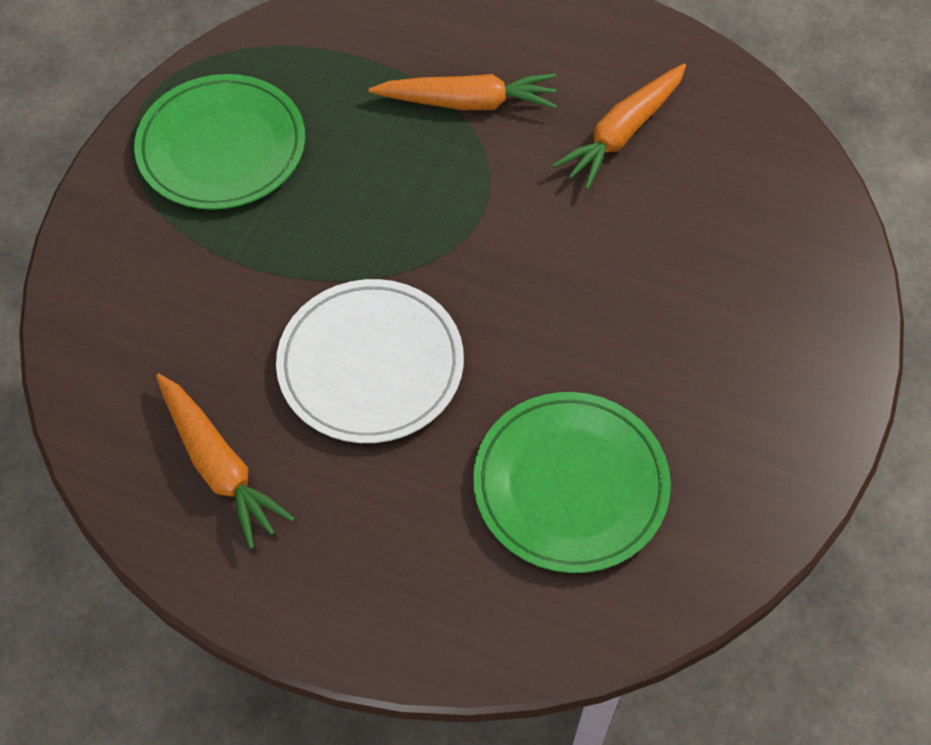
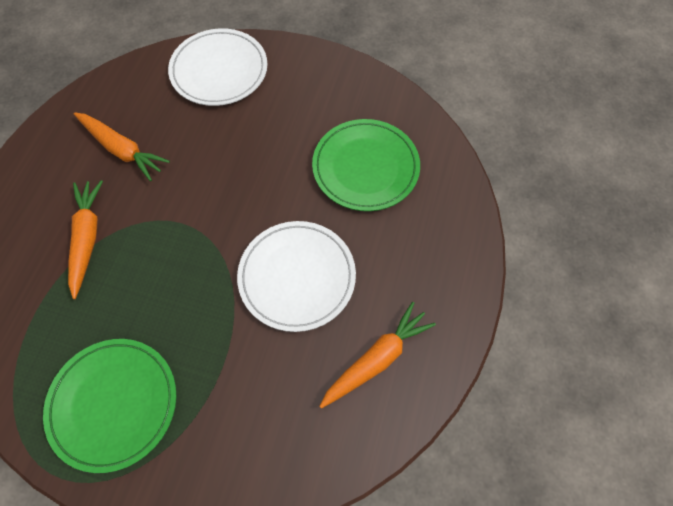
camera: 95 degrees left, 5 degrees up
none -> white plate [168,28,268,106]

